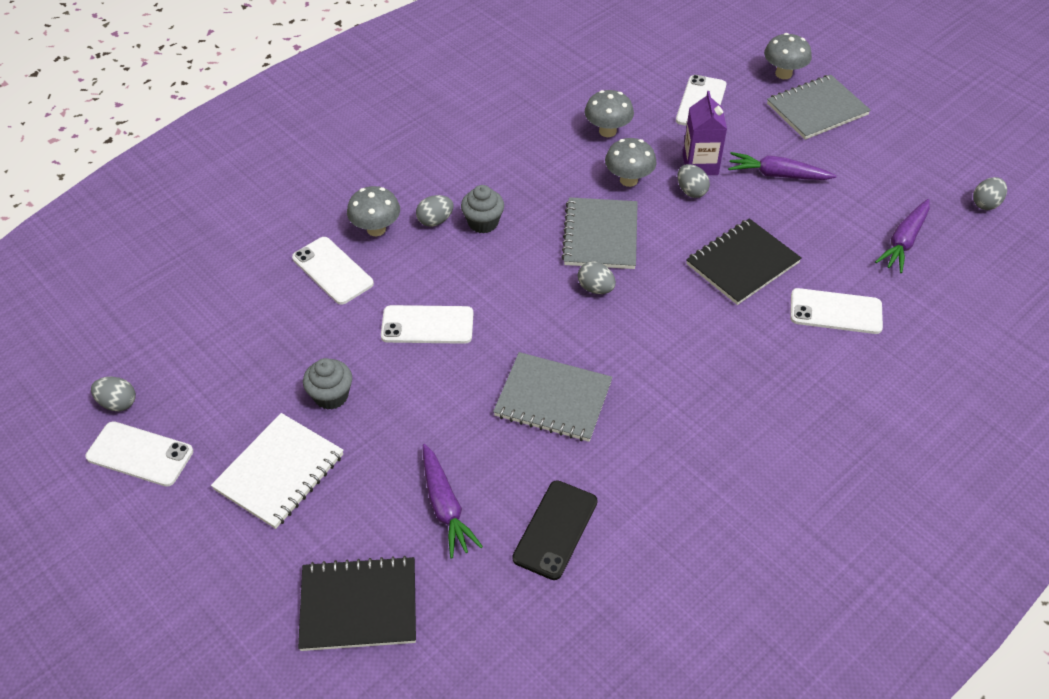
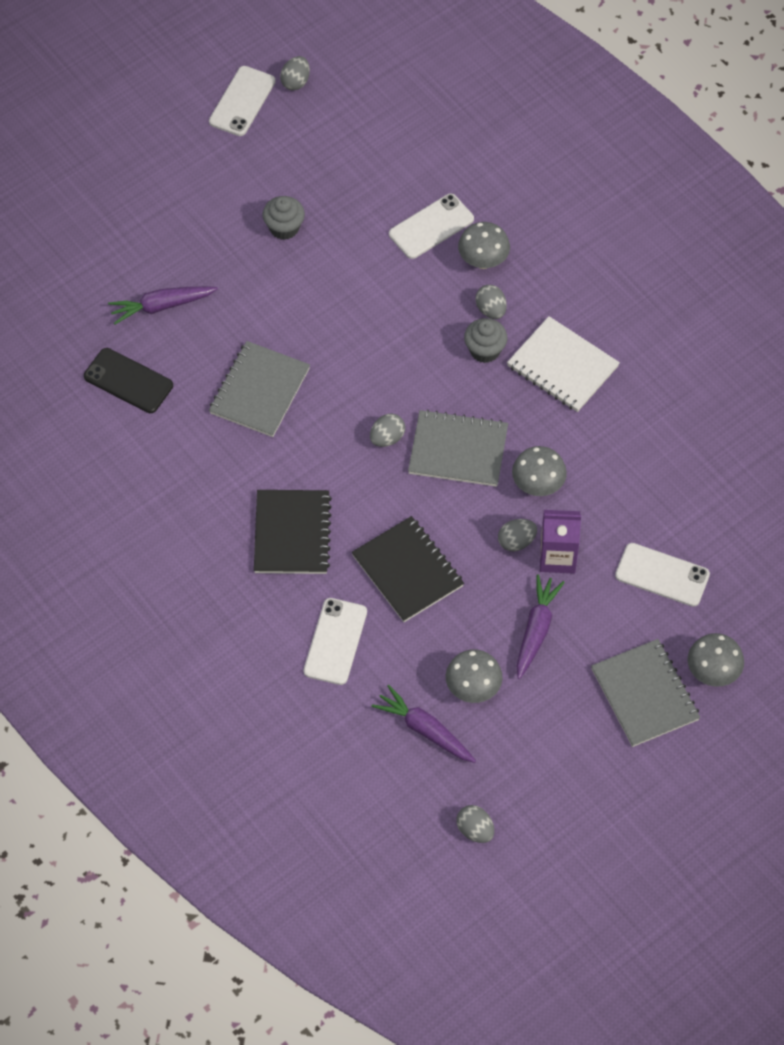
camera: 95 degrees right, 10 degrees up
white notebook [211,413,344,529] -> white notebook moved to [507,316,620,412]
black notebook [298,556,416,651] -> black notebook moved to [254,490,332,574]
white phone [381,305,473,344] -> none
grey mushroom [585,90,634,137] -> grey mushroom moved to [446,649,502,703]

